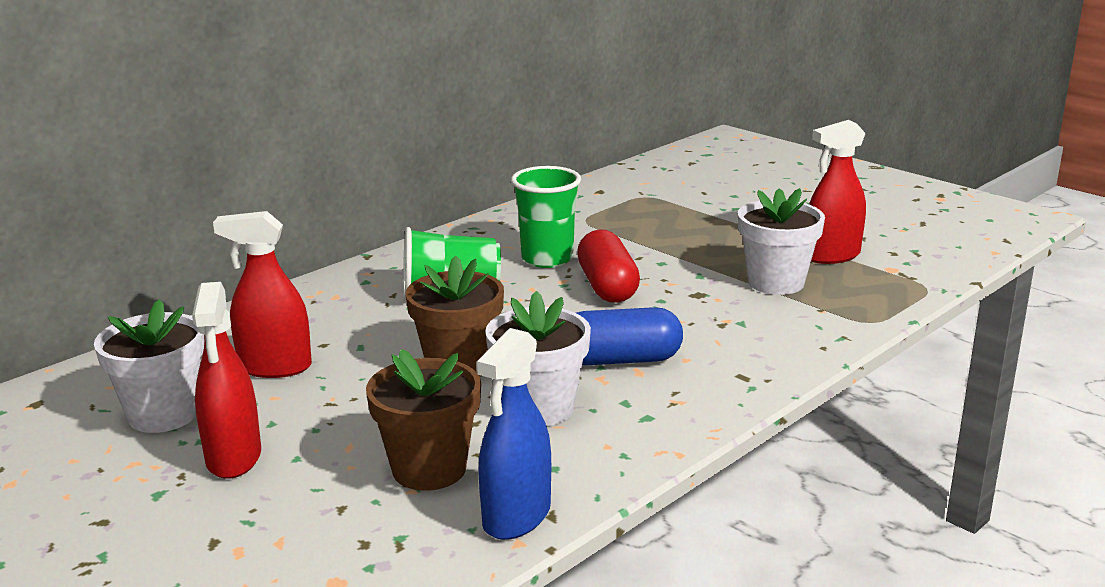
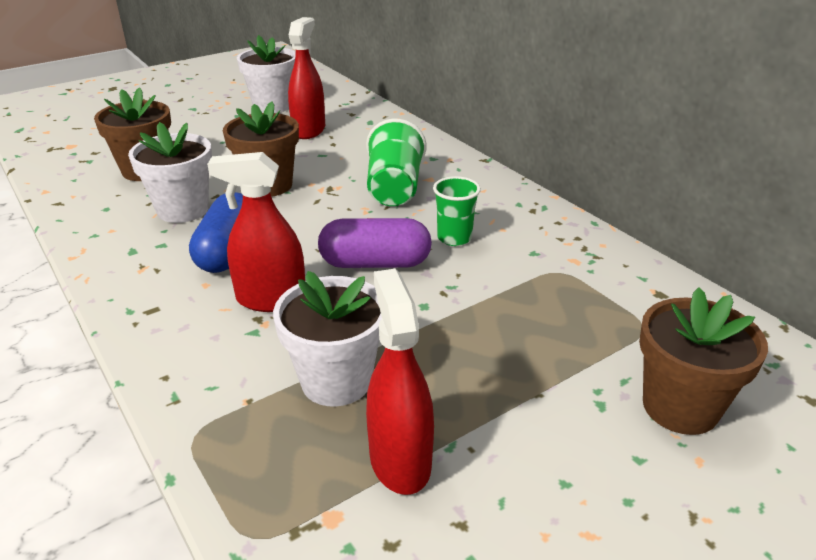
camera: 100 degrees right, 10 degrees up
red spray bottle [192,282,261,479] -> red spray bottle moved to [207,152,305,312]
blue spray bottle [476,328,551,540] -> none
green cup [511,166,581,268] -> green cup [433,176,481,246], size x0.66
red capsule [577,229,640,303] -> purple capsule [318,218,432,268]
none -> brown flower pot [639,287,768,435]

